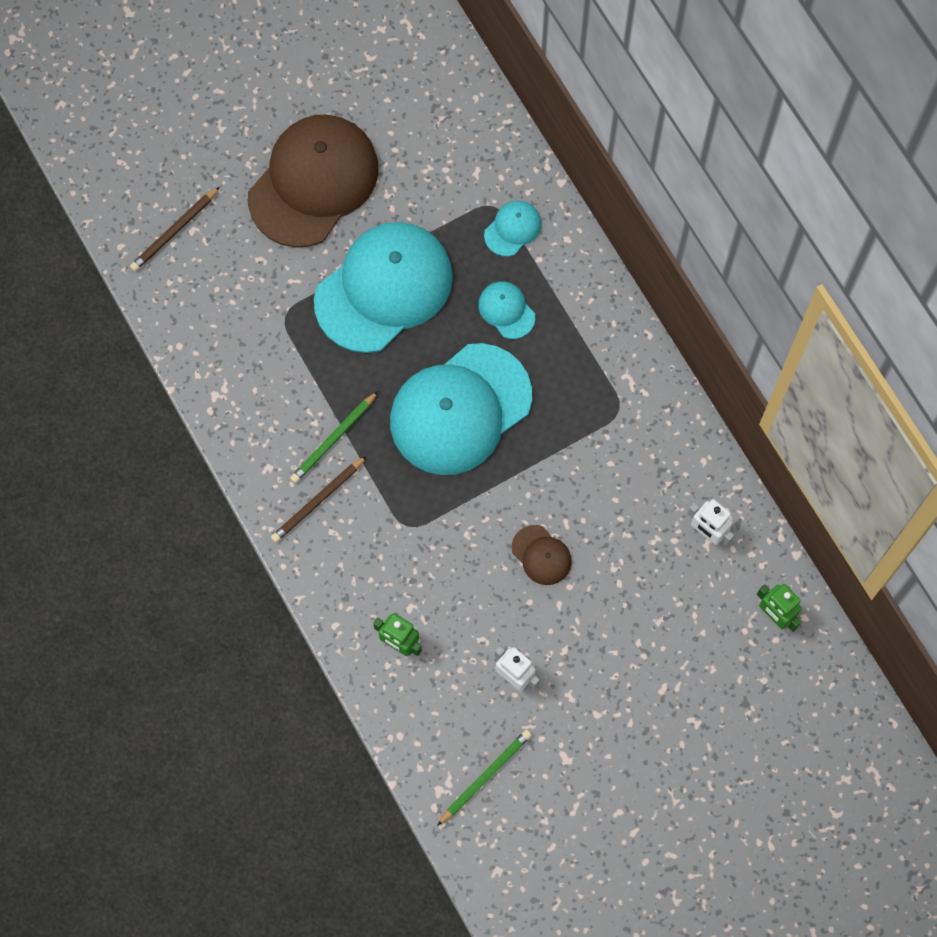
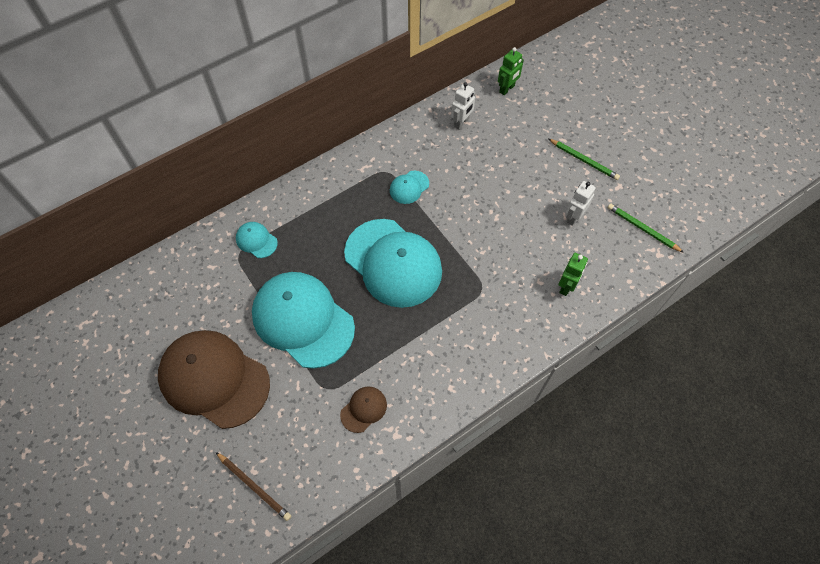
camera: 95 degrees left, 10 degrees down
brown pencil [271,456,367,542] -> none
green pencil [290,391,378,483] -> green pencil moved to [549,139,620,180]
turquoise cap [478,281,535,339] -> turquoise cap moved to [390,171,429,204]
brown cap [512,525,572,585] -> brown cap moved to [340,386,387,433]

